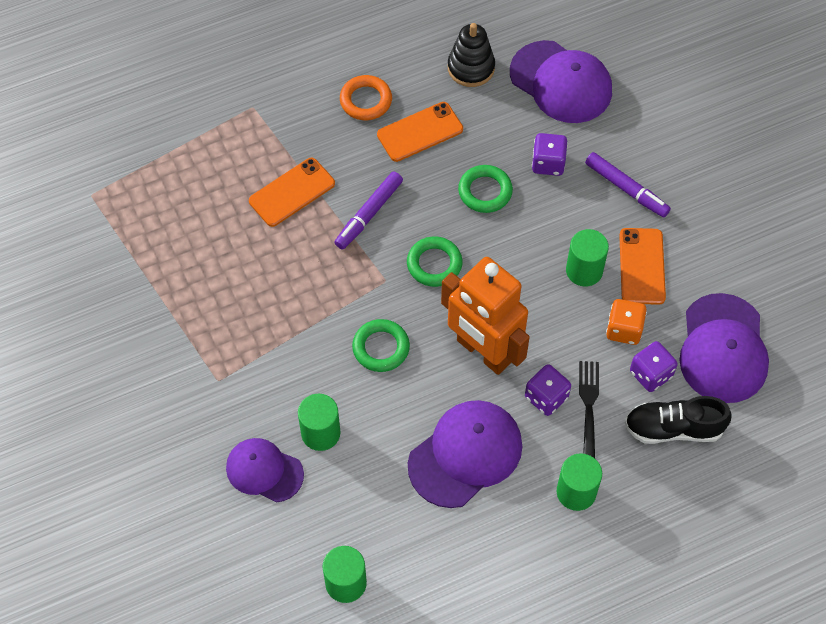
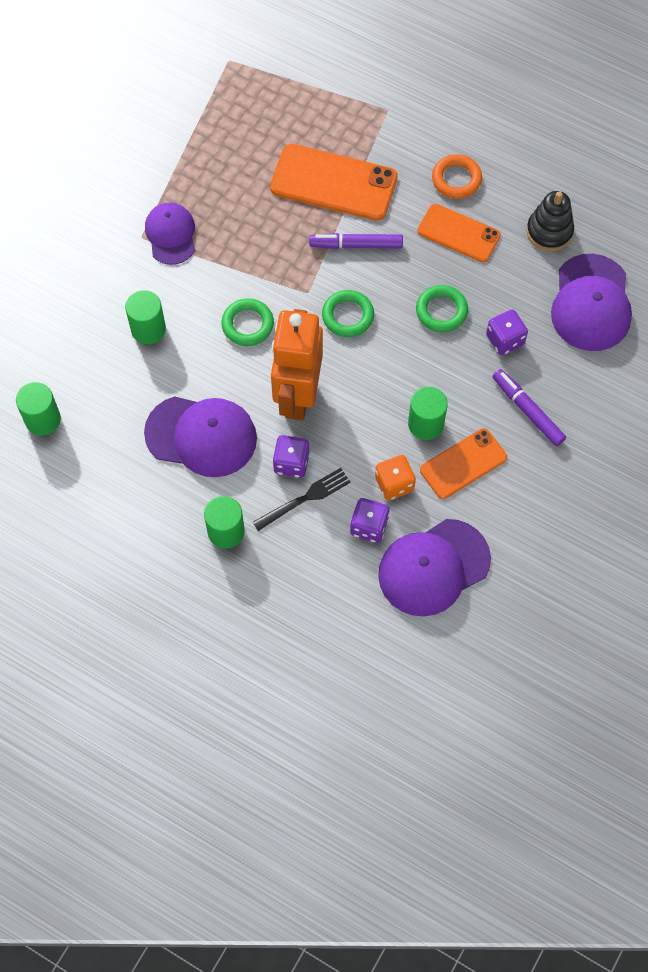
camera: 55 degrees right, 5 degrees up
purple cap [226,438,304,502] -> purple cap moved to [145,203,195,265]
orange phone [249,158,335,227] -> orange phone [270,144,398,221], size x1.56
purple marker [585,152,671,217] -> purple marker turned 135 degrees clockwise [492,369,566,446]
black shoe [625,396,732,444] -> none

